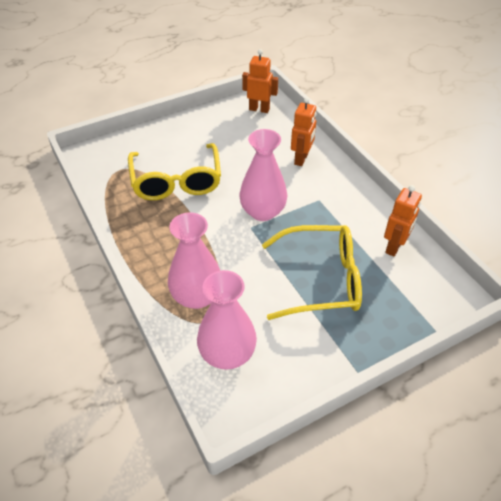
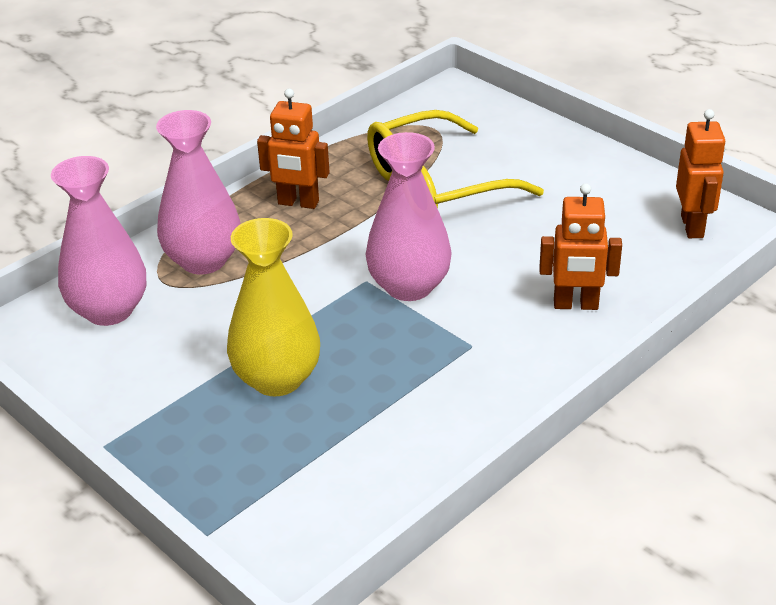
camera: 75 degrees right, 10 degrees down
yellow glasses [262,225,362,320] -> yellow vase [227,218,320,396]
orange robot [384,185,422,257] -> orange robot moved to [257,89,330,209]

